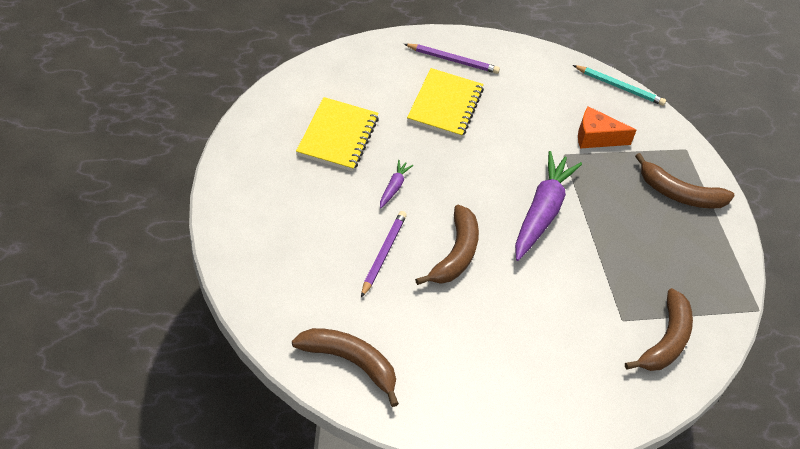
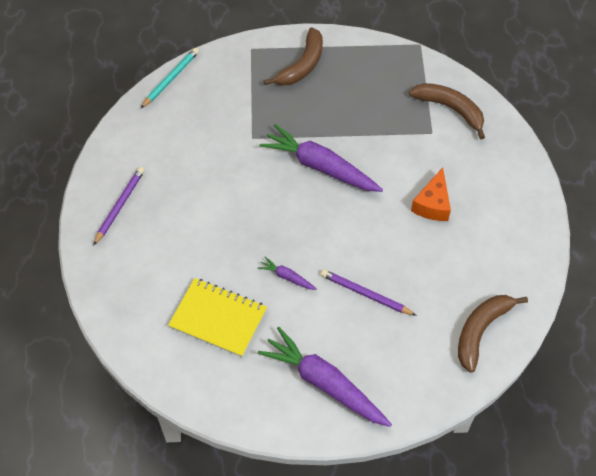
camera: 75 degrees left, 10 degrees up
yellow notebook [407,68,484,138] -> none
brown banana [415,205,479,285] -> none
orange cheese [578,106,636,148] -> orange cheese moved to [411,168,451,221]
none -> purple carrot [258,327,392,427]

